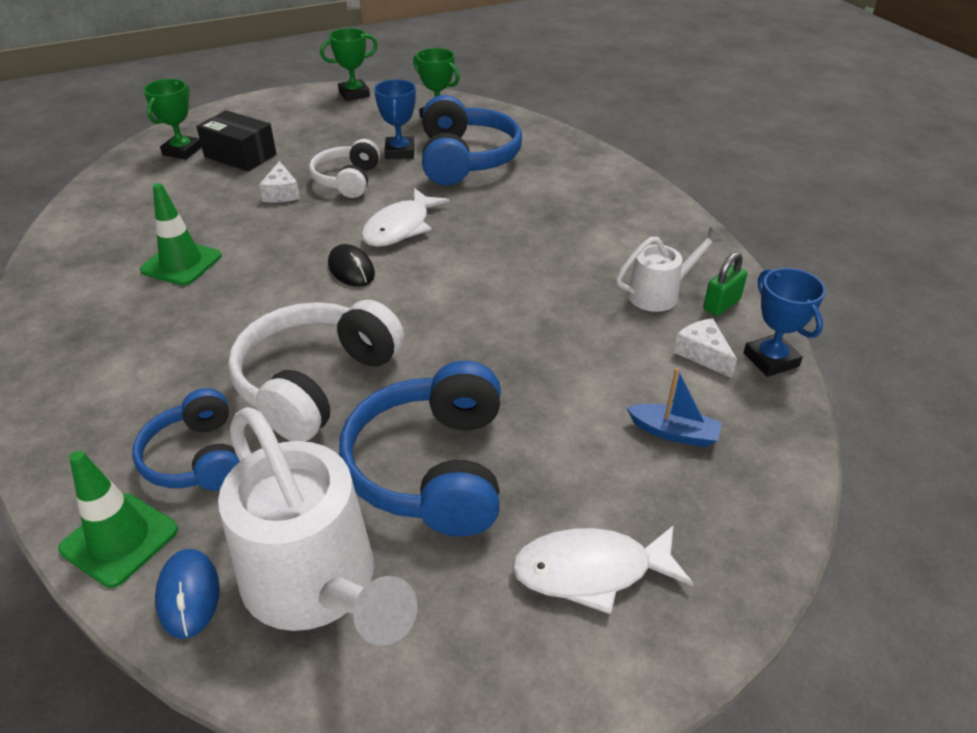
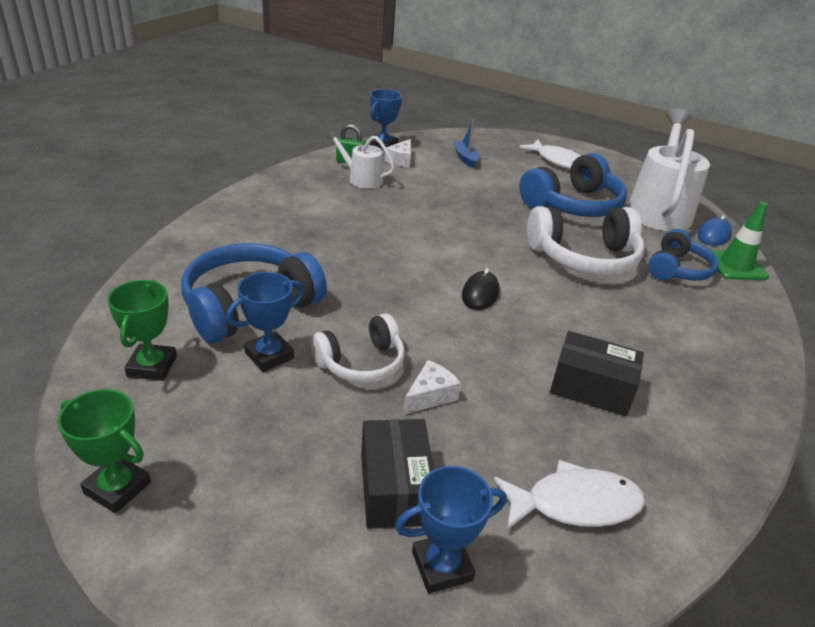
camera: 130 degrees left, 5 degrees down
green traffic cone [140,183,221,286] -> black box [550,331,644,416]
green trophy [143,79,202,159] -> blue trophy [395,466,507,594]
white fish [361,188,450,247] -> white fish moved to [494,460,645,530]

